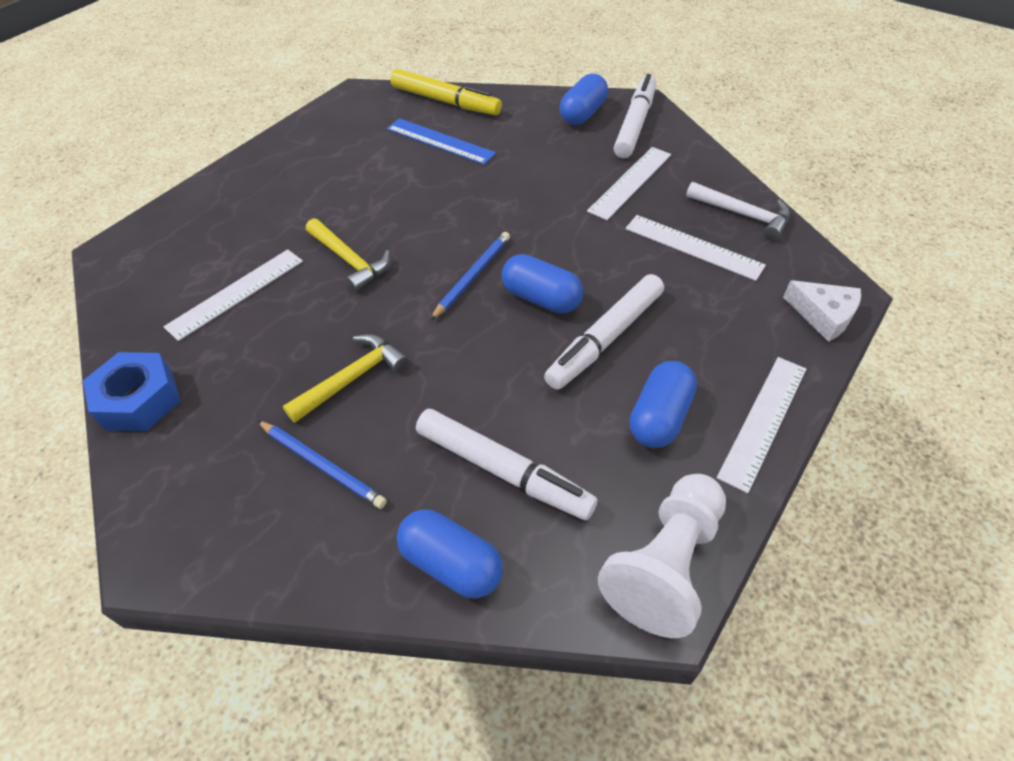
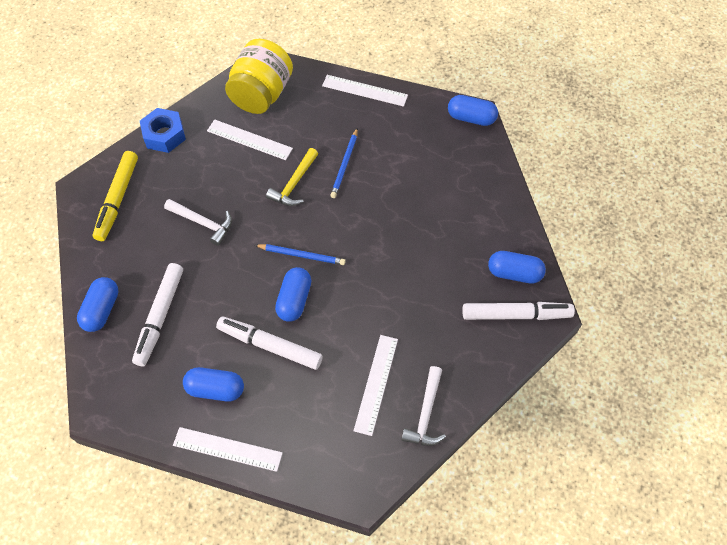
camera: 70 degrees right, 10 degrees up
blue pencil [257,420,387,509] -> blue pencil moved to [330,128,358,198]
yellow hammer [283,334,409,423] -> white hammer [164,199,232,246]
blue ruler [387,118,496,165] -> none
yellow marker [390,69,502,115] -> yellow marker moved to [93,151,138,241]
white ruler [587,147,671,220] -> white ruler moved to [322,75,408,107]
white pawn [598,474,726,638] -> none
white cheese [783,280,861,342] -> none
none -> yellow jar [225,39,293,114]
none -> blue capsule [448,95,498,126]

